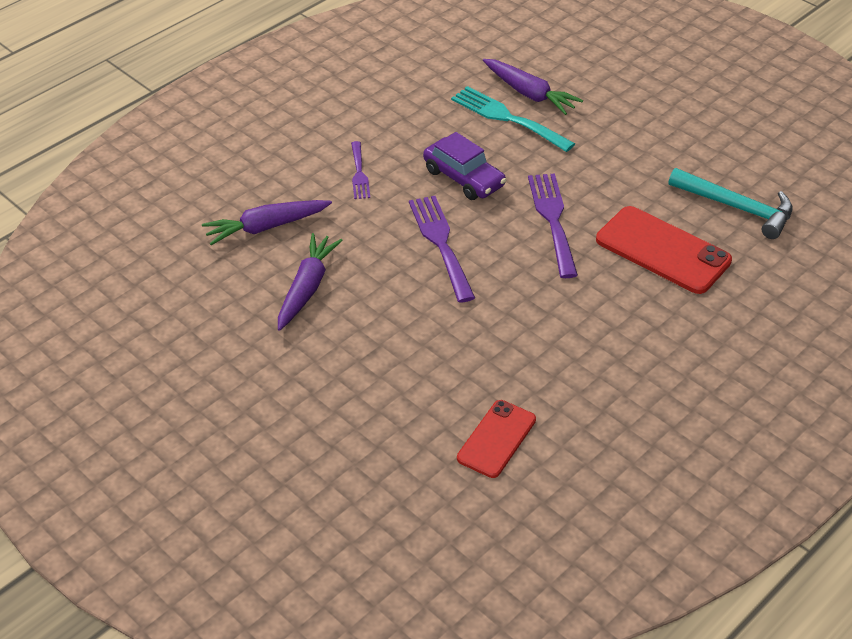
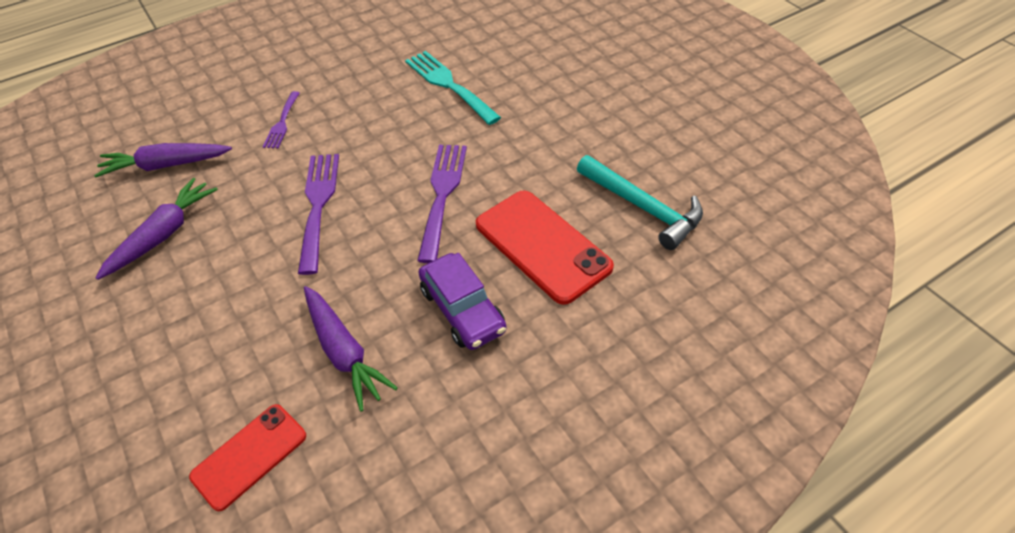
camera: 15 degrees right, 5 degrees up
purple car [423,132,506,200] -> purple car moved to [418,253,507,350]
purple carrot [483,59,583,115] -> purple carrot moved to [304,286,398,411]

